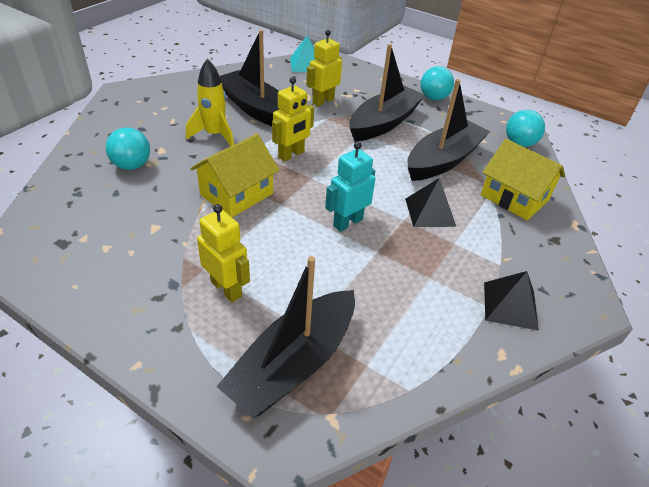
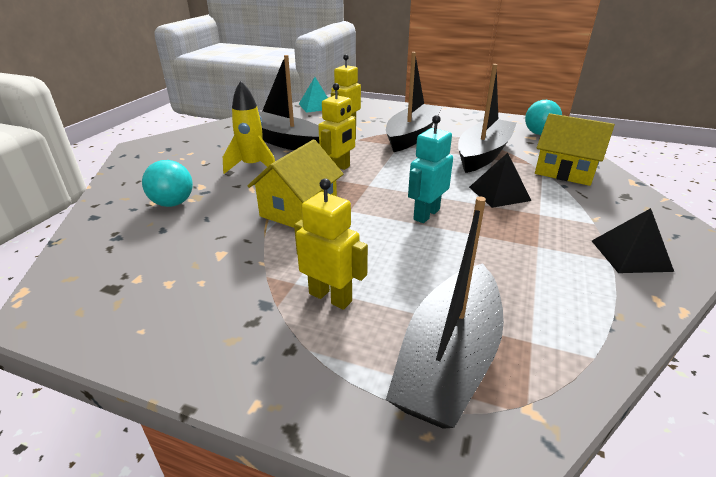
camera: 10 degrees left, 10 degrees down
turquoise ball [421,66,454,101] -> none

